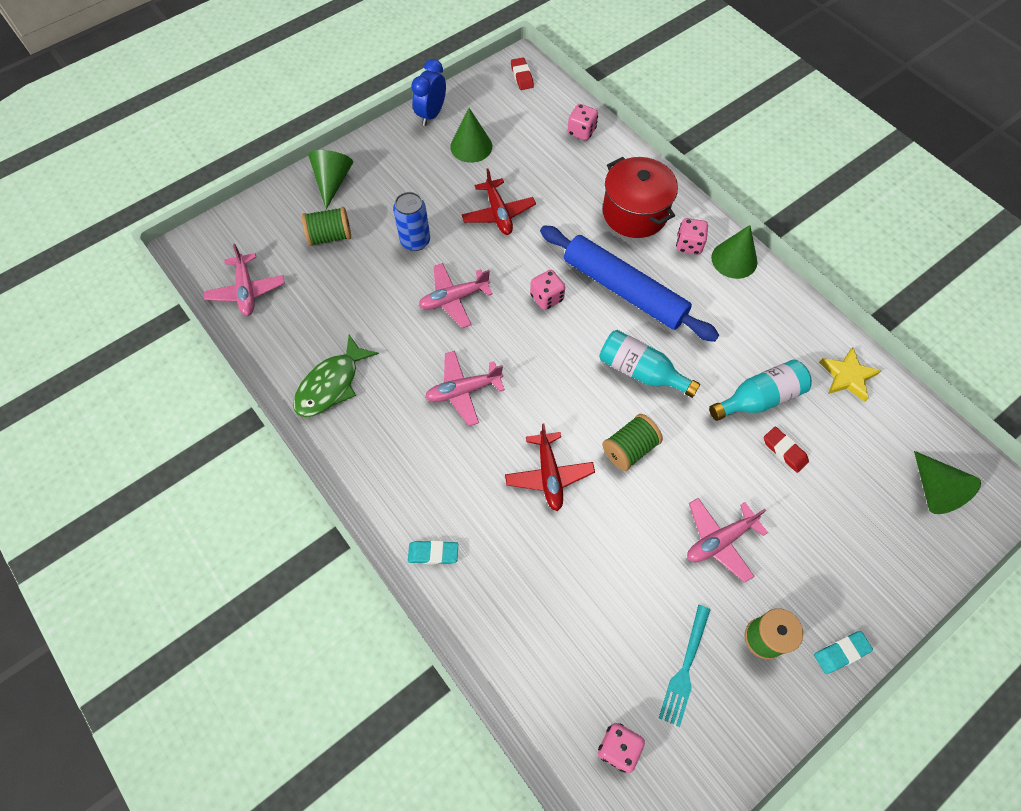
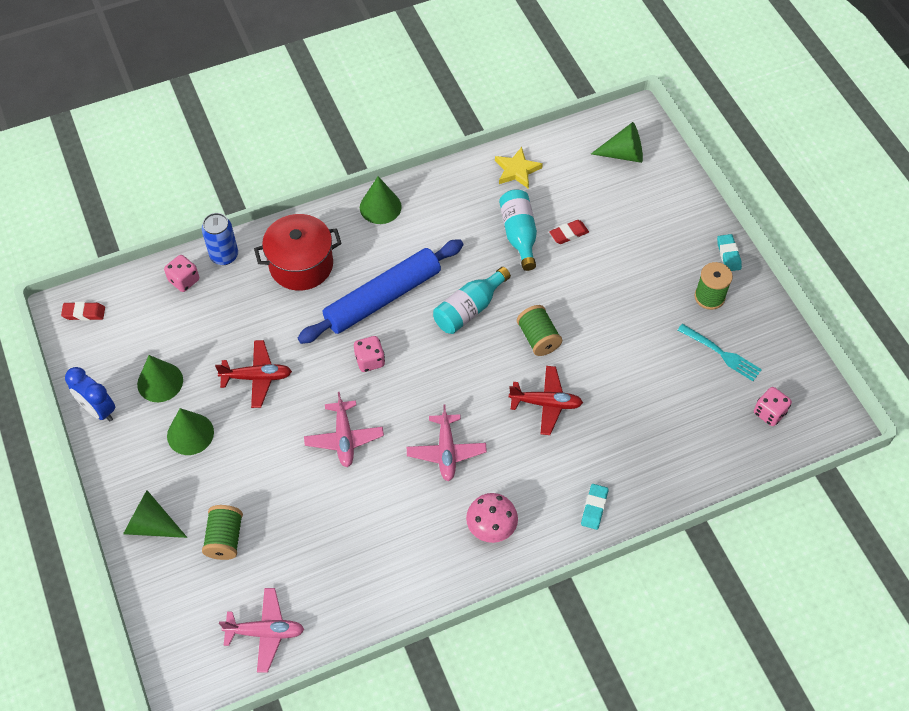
camera: 75 degrees left, 5 degrees down
green fish [293,334,379,417] -> none
blue can [393,192,430,251] -> blue can moved to [202,213,238,265]
pink dice [676,218,708,255] -> none
pink plane [687,498,768,582] -> none
none -> green cone [167,408,214,455]
none -> pink mushroom [466,493,518,543]

